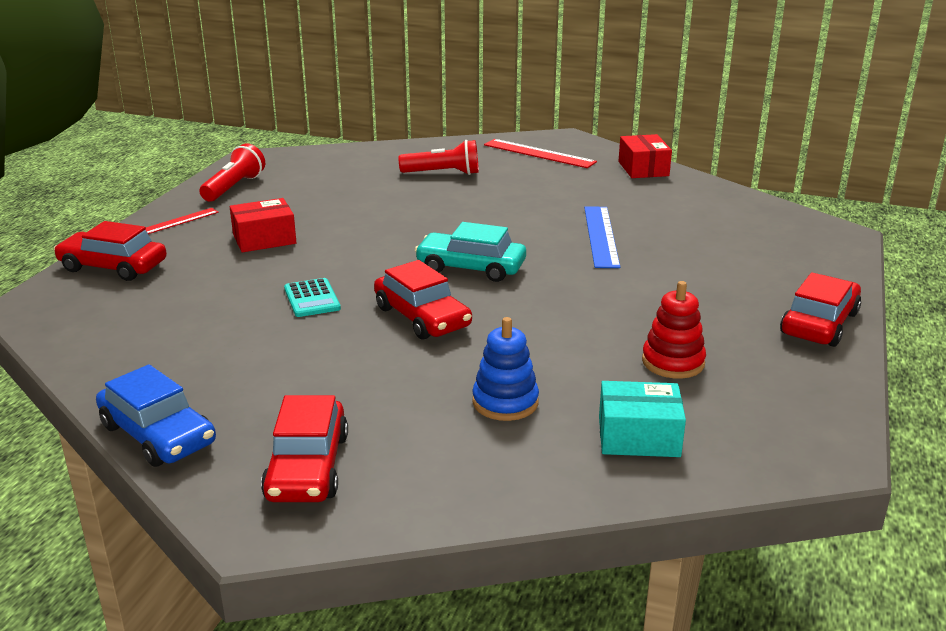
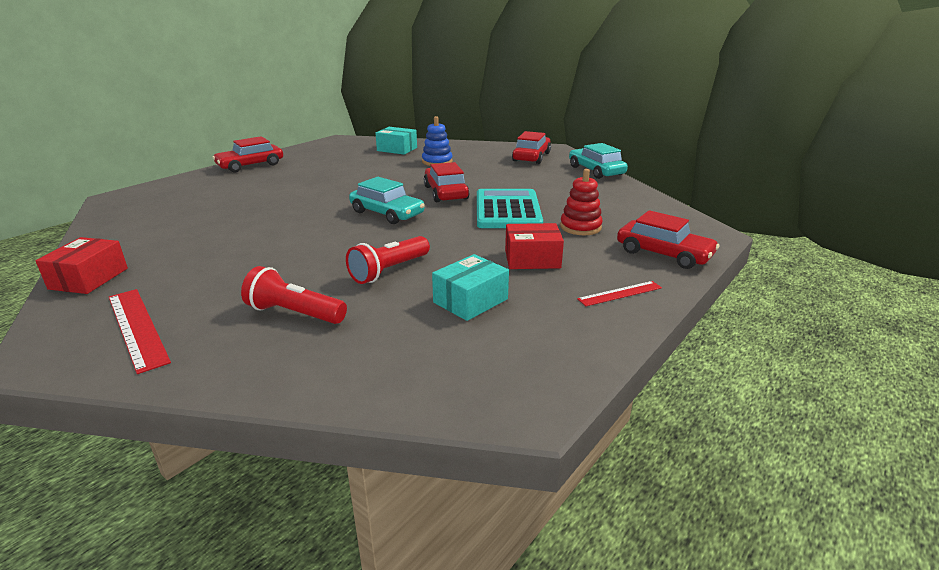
camera: 160 degrees left, 0 degrees up
blue car [96,364,216,467] -> turquoise car [569,143,628,179]
red flashlight [199,143,265,202] -> red flashlight moved to [346,236,430,284]
turquoise calculator [284,278,341,317] -> turquoise calculator [477,189,543,228], size x2.00
blue ruler [584,206,620,268] -> none
red stacking toy [642,281,706,379] -> red stacking toy moved to [560,169,603,235]
none -> turquoise box [432,254,509,321]

